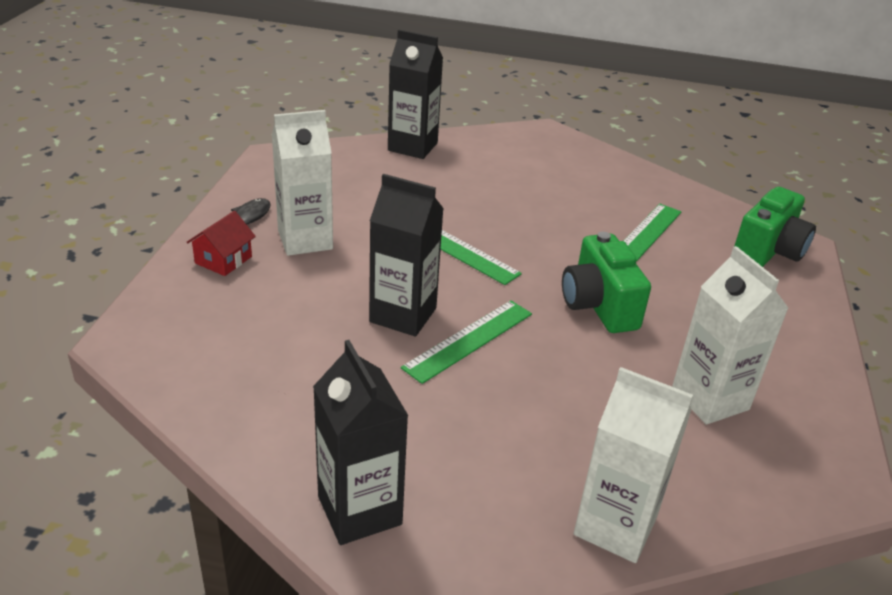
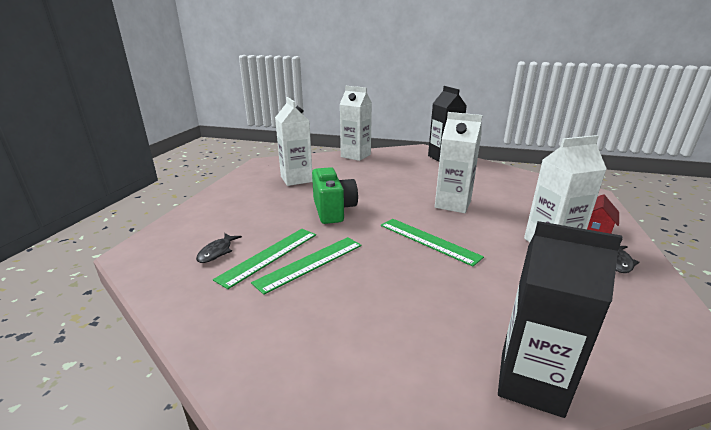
camera: 175 degrees left, 10 degrees down
black carton [369,174,444,337] -> white carton [435,112,483,213]
green ruler [401,300,532,384] -> green ruler moved to [251,237,362,295]
green camera [734,187,816,267] -> none
none -> black fish [196,233,242,263]

